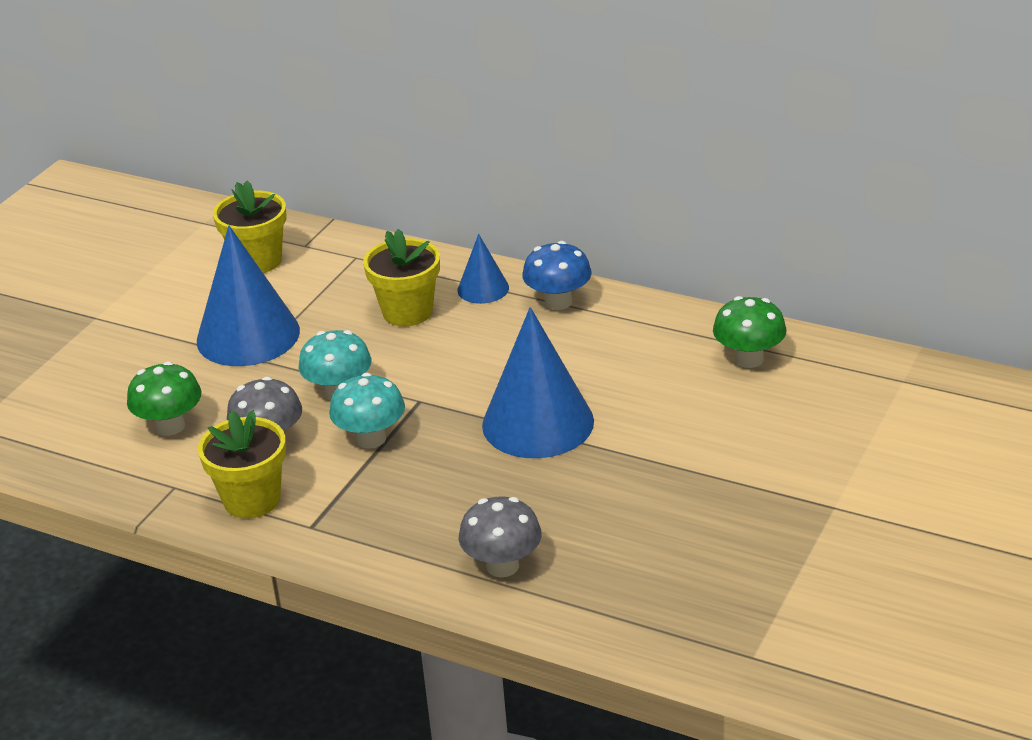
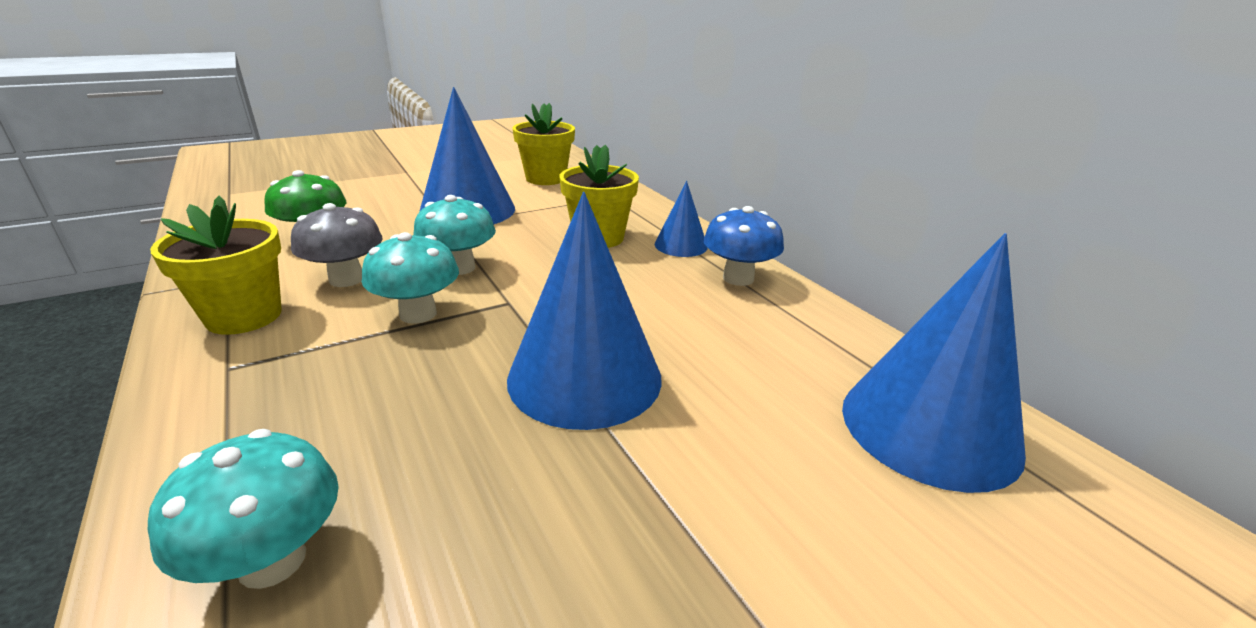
camera: 30 degrees right, 5 degrees down
grey mushroom [459,496,542,577] -> turquoise mushroom [148,429,339,589]
green mushroom [713,296,786,368] -> blue cone [842,233,1026,493]

